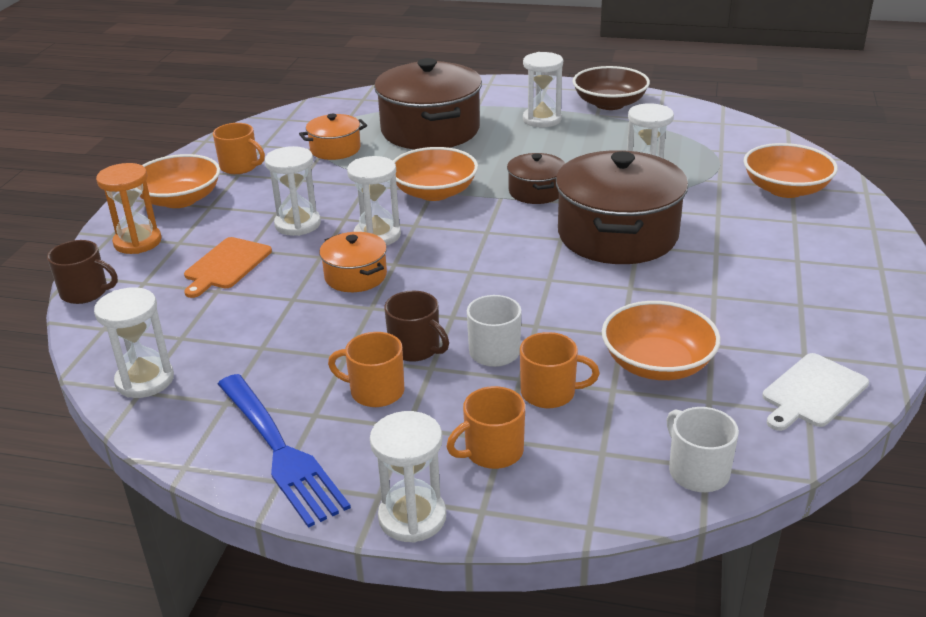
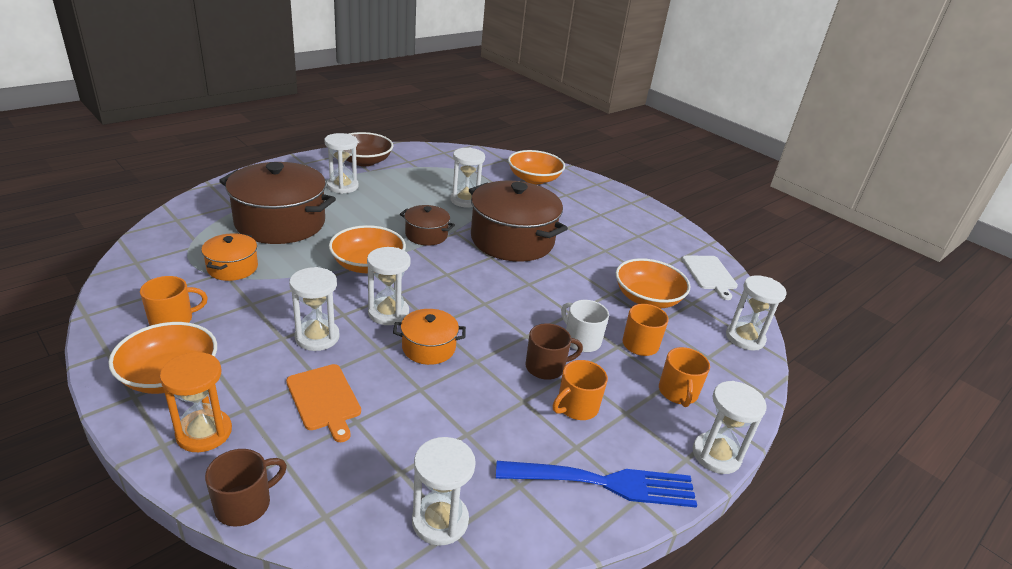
camera: 60 degrees left, 0 degrees up
white mug [666,407,739,492] -> white hourglass [726,275,787,350]

